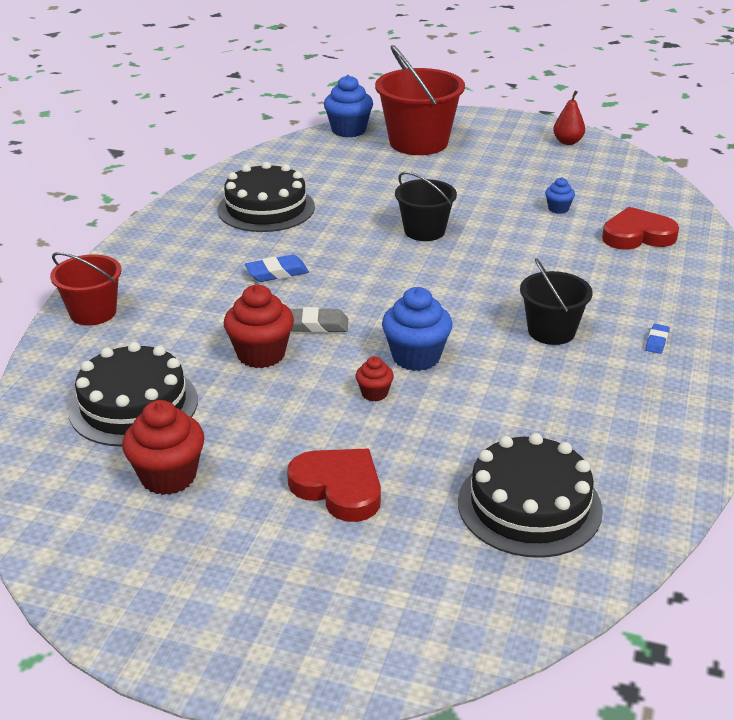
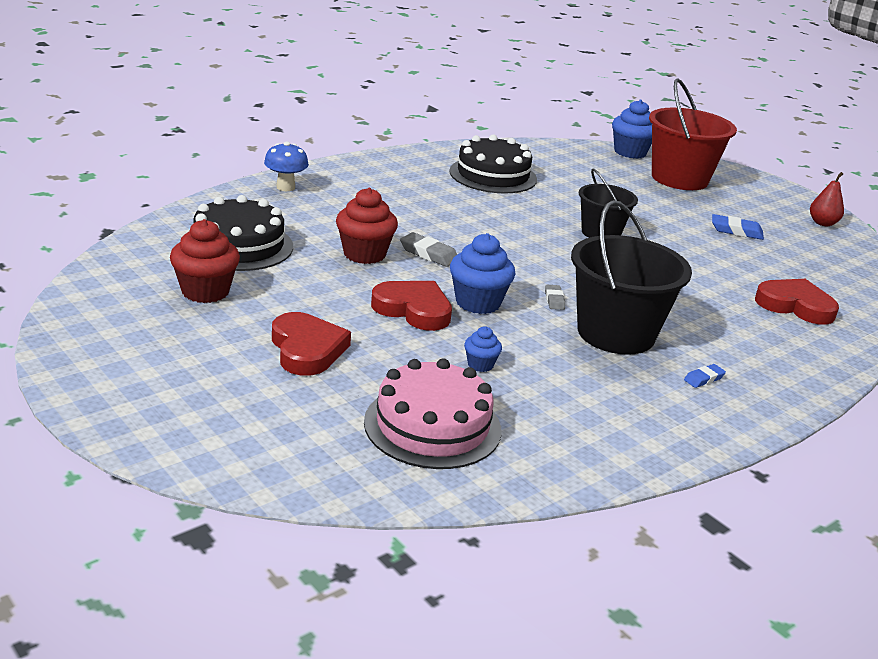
camera: 30 degrees right, 5 degrees down
red bucket [50,252,121,325] -> blue mushroom [264,141,309,191]
blue eraser [245,255,309,282] -> blue eraser moved to [712,214,764,240]
red cupcake [355,356,394,401] -> red heart [371,281,452,331]
black cake [458,433,603,558] -> pink cake [364,358,502,469]
black bucket [520,258,593,345] -> black bucket [571,200,692,355], size x1.66
blue cupcake [545,177,575,214] -> blue cupcake moved to [464,327,502,372]
none -> grey eraser [545,285,565,310]

